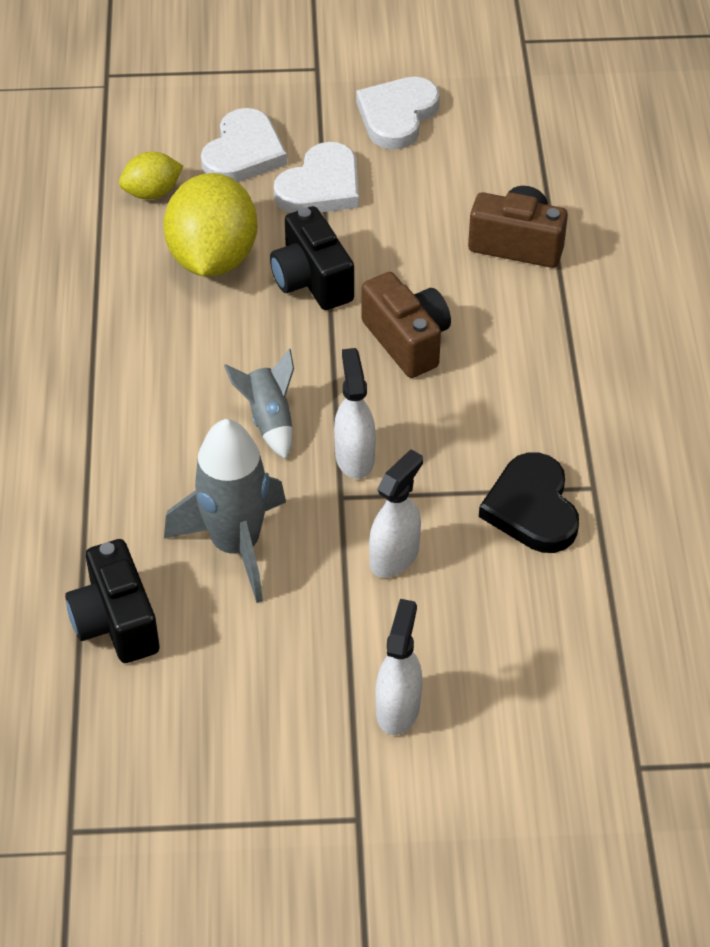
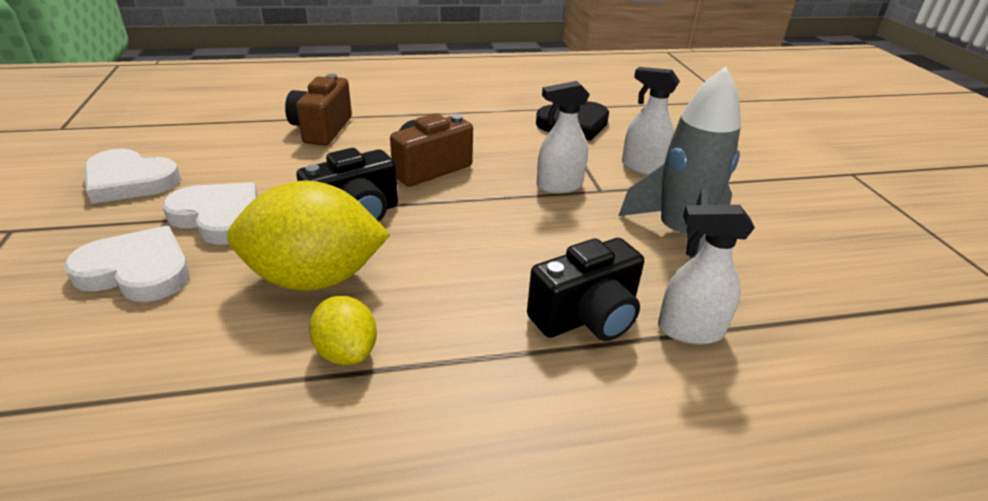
camera: 100 degrees left, 15 degrees down
black camera [65,539,159,663] -> black camera moved to [527,238,644,341]
yellow lemon [119,152,183,199] -> yellow lemon moved to [309,296,377,365]
grey rocket [224,349,294,459] -> none
white spray bottle [376,599,422,735] -> white spray bottle moved to [658,205,755,344]

